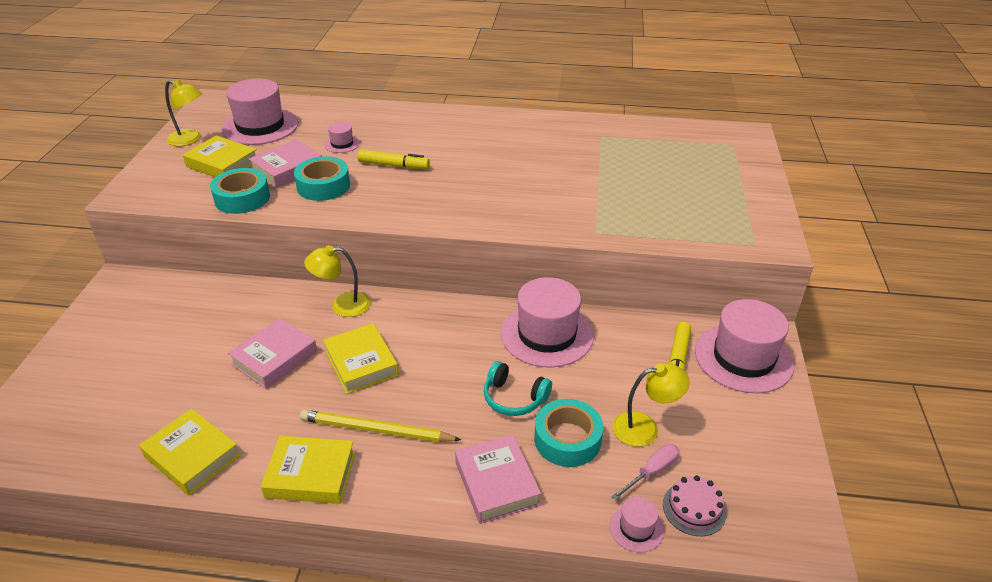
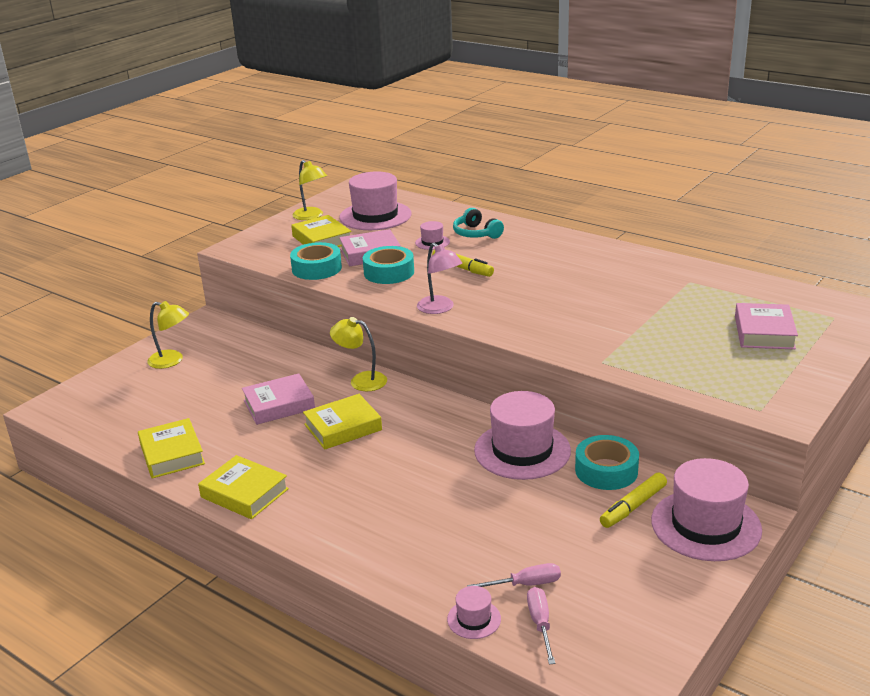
camera: 30 degrees right, 10 degrees down
yellow pencil [300,410,461,442] -> none
yellow book [323,323,399,394] -> yellow book turned 60 degrees clockwise [303,394,382,450]
pink book [455,434,541,524] -> pink book moved to [735,303,798,349]
turquoise headphones [484,361,552,416] -> turquoise headphones moved to [453,208,504,239]
turquoise tape [534,399,603,467] -> turquoise tape moved to [575,435,639,490]
yellow lamp [612,363,690,447] -> yellow lamp moved to [147,301,189,369]
pink cake [663,475,727,536] -> pink screwdriver [527,587,555,664]
none -> pink lamp [417,243,462,314]

